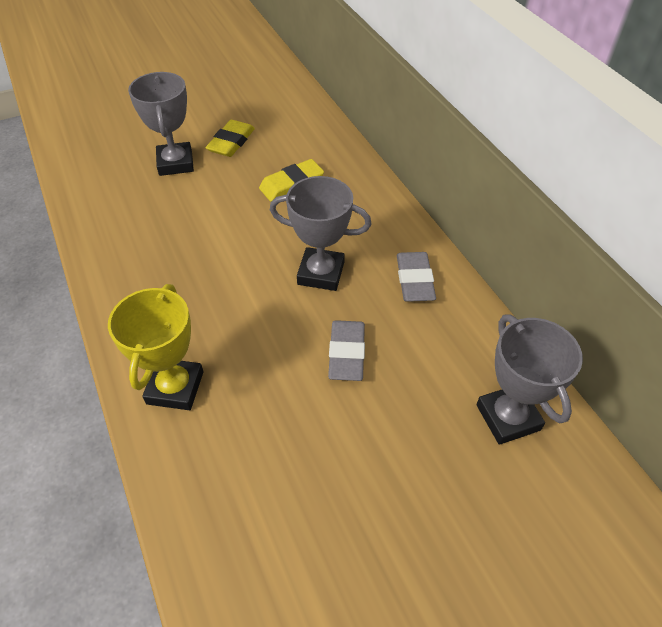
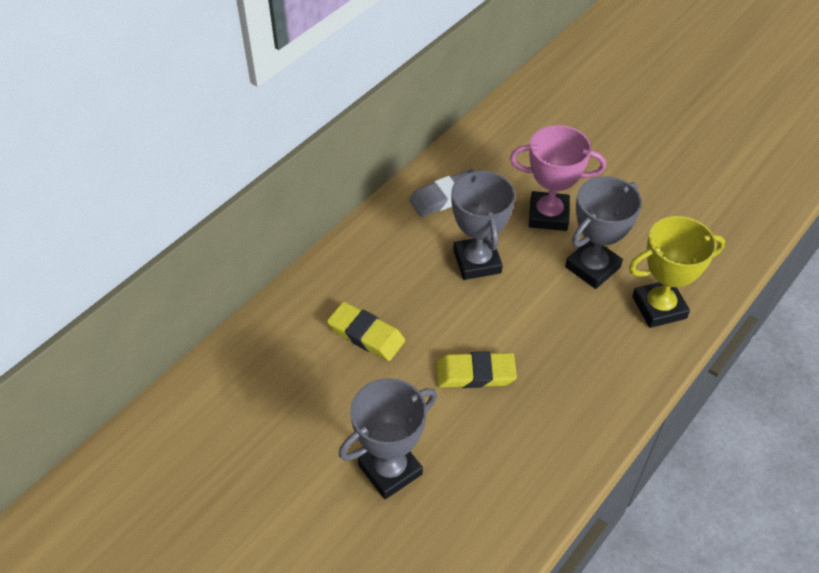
camera: 115 degrees left, 0 degrees up
yellow eraser [205,120,255,157] -> yellow eraser moved to [436,352,517,388]
grey eraser [328,320,365,381] -> pink trophy [510,125,606,231]
grey trophy [476,314,583,445] -> grey trophy moved to [565,176,642,289]

